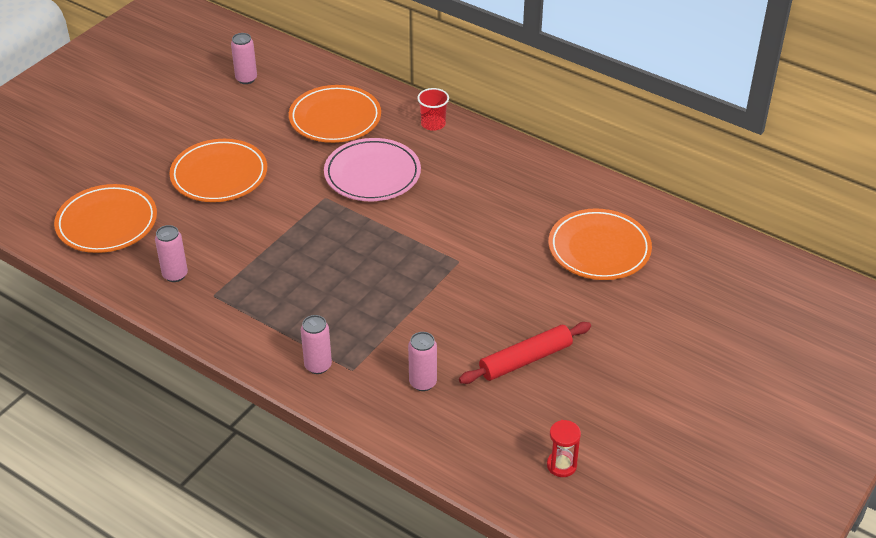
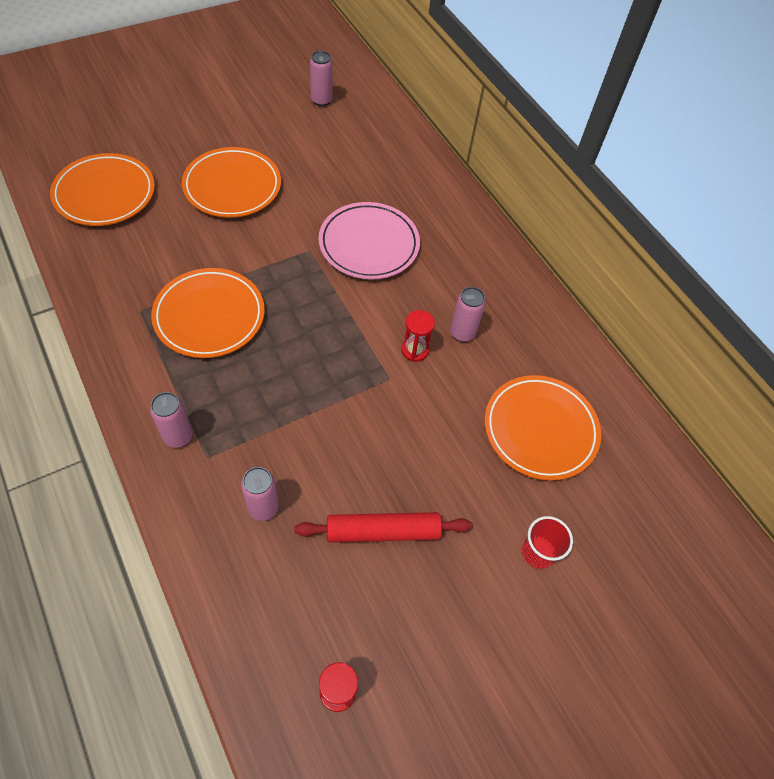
camera: 20 degrees right, 15 degrees up
pink can [155,225,188,282] -> pink can moved to [450,287,486,342]
orange plate [289,85,381,143] -> orange plate moved to [151,268,265,358]
red cup [417,88,449,131] -> red cup moved to [522,516,573,569]
none -> red hourglass [401,310,435,362]

